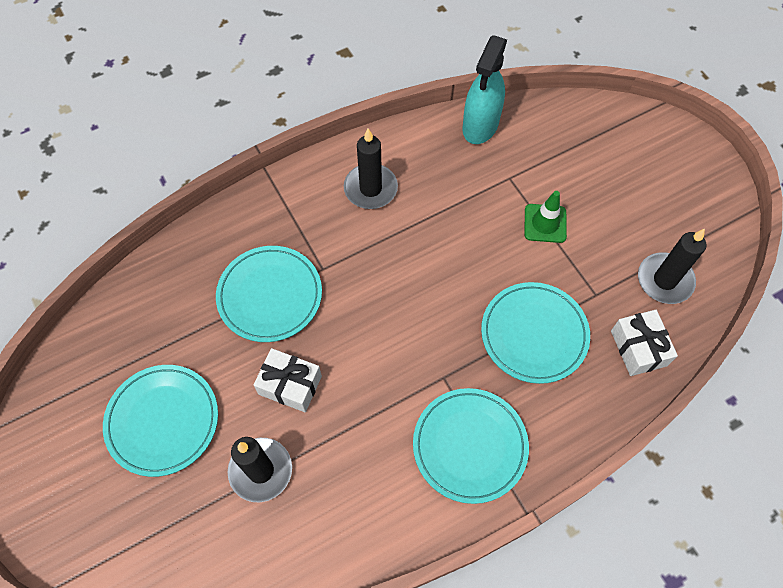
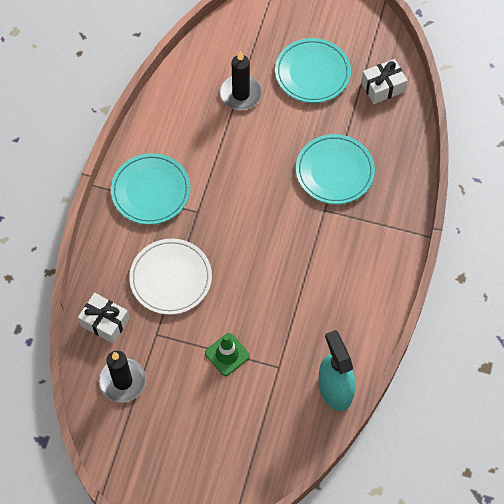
camera: 135 degrees right, 0 degrees up
white gift [253,348,322,412] -> white gift moved to [361,59,407,104]
black candle [344,128,398,209] -> none
turquoise plate [481,282,590,384] -> white plate [129,239,212,315]

